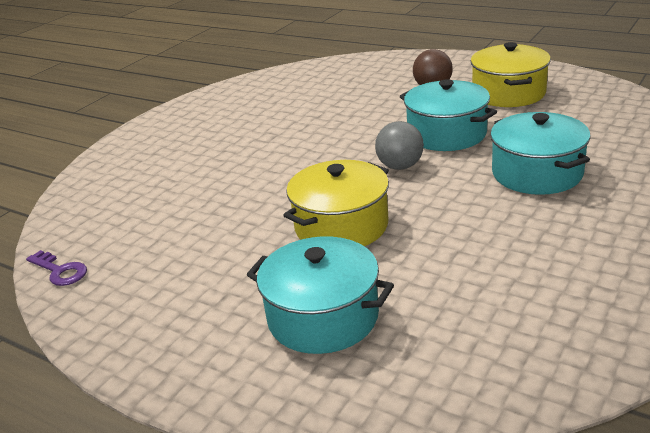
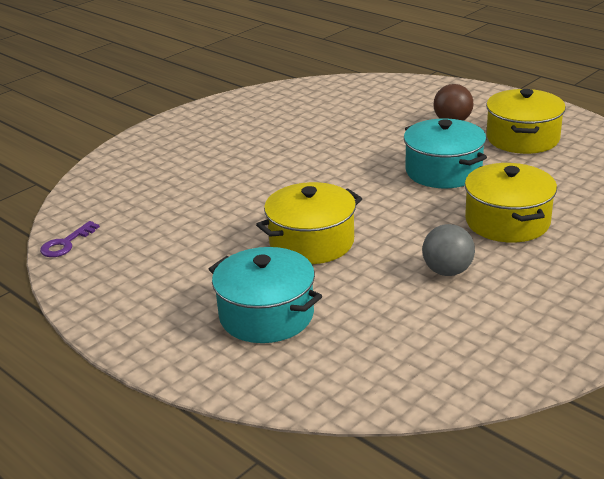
camera: 10 degrees right, 0 degrees up
purple key [26,250,87,286] -> purple key turned 75 degrees clockwise [40,221,100,257]
grey ball [375,121,424,170] -> grey ball moved to [422,224,475,276]
turquoise pot [490,112,591,195] -> yellow pot [465,163,557,243]

